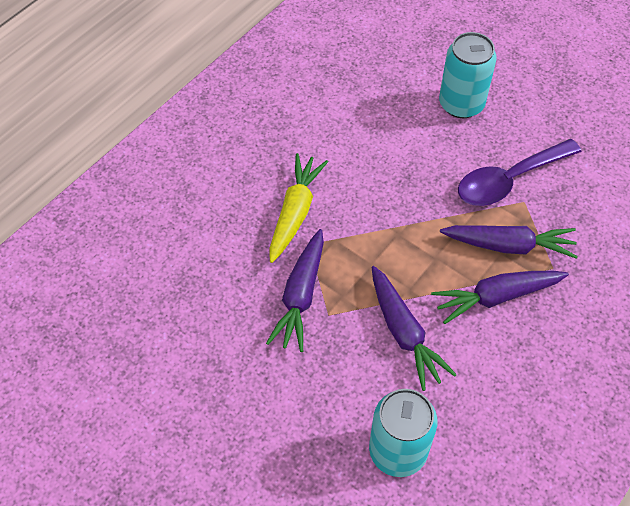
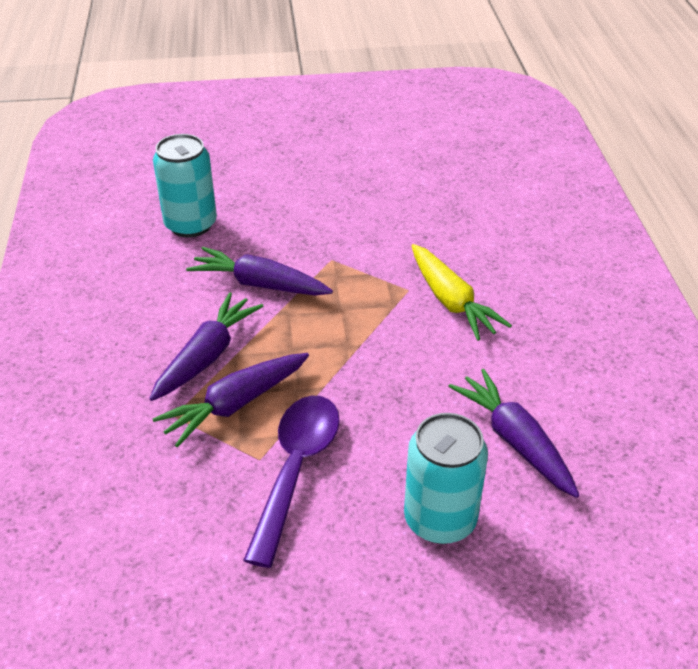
camera: 135 degrees right, 15 degrees down
purple carrot [266,229,324,352] -> purple carrot moved to [448,369,580,498]

